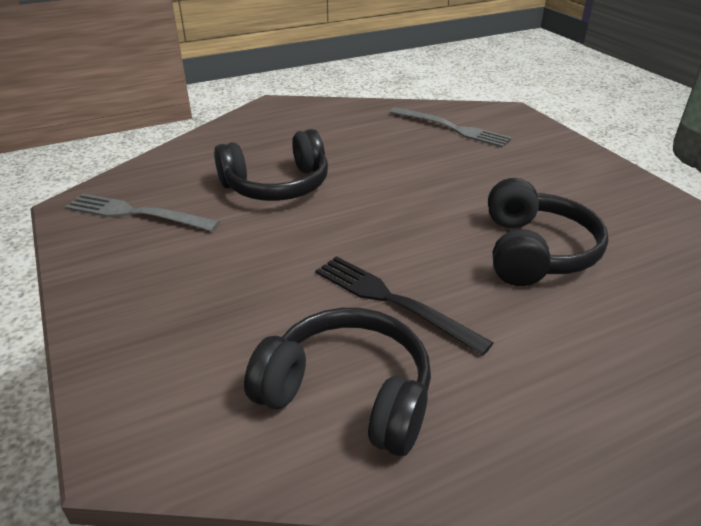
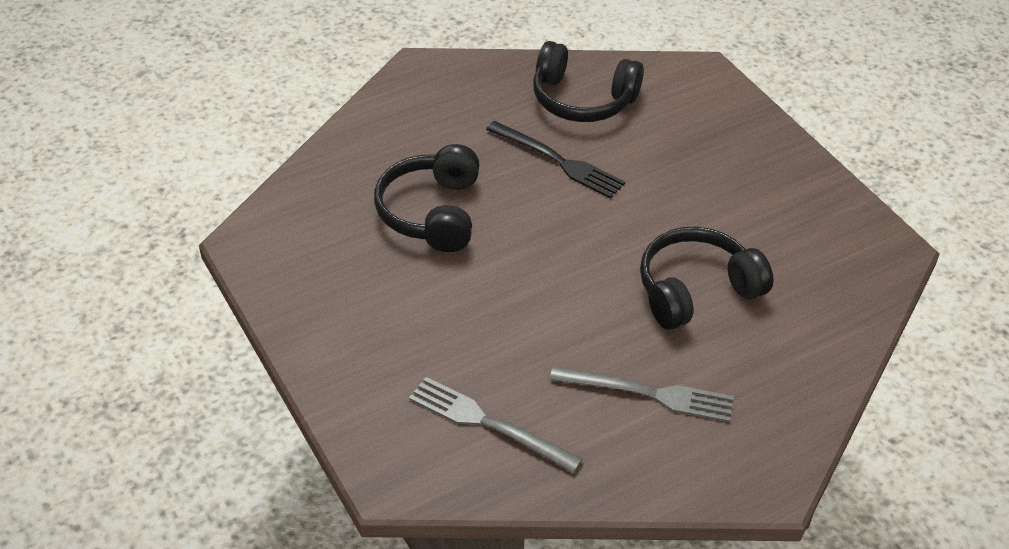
camera: 175 degrees right, 10 degrees up
grey fork [65,193,220,231] -> grey fork moved to [550,366,734,422]

